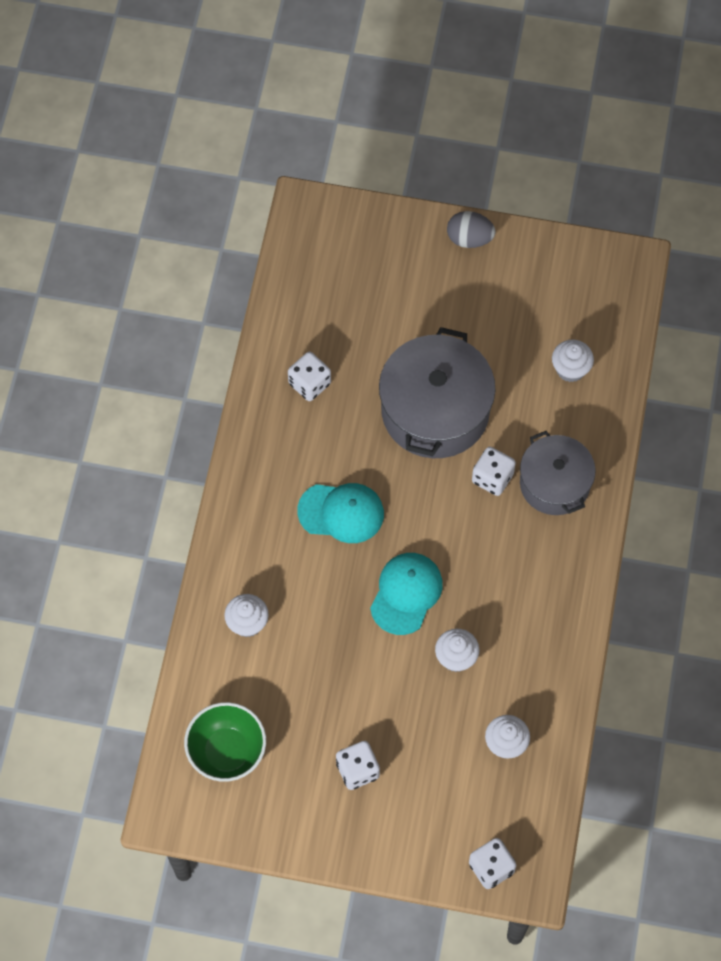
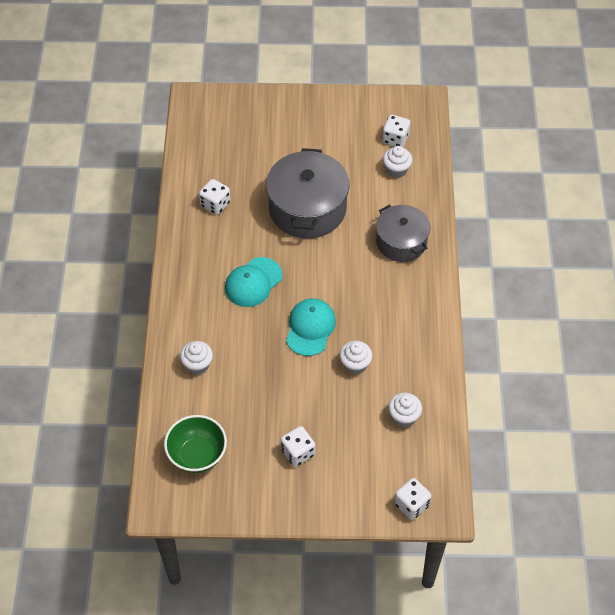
camera: 10 degrees left, 10 degrees down
turquoise cap [297,483,384,543] -> turquoise cap turned 135 degrees clockwise [225,257,282,307]
grey egg [447,211,495,248] -> none
white dice [472,447,516,496] -> white dice moved to [382,115,411,147]

